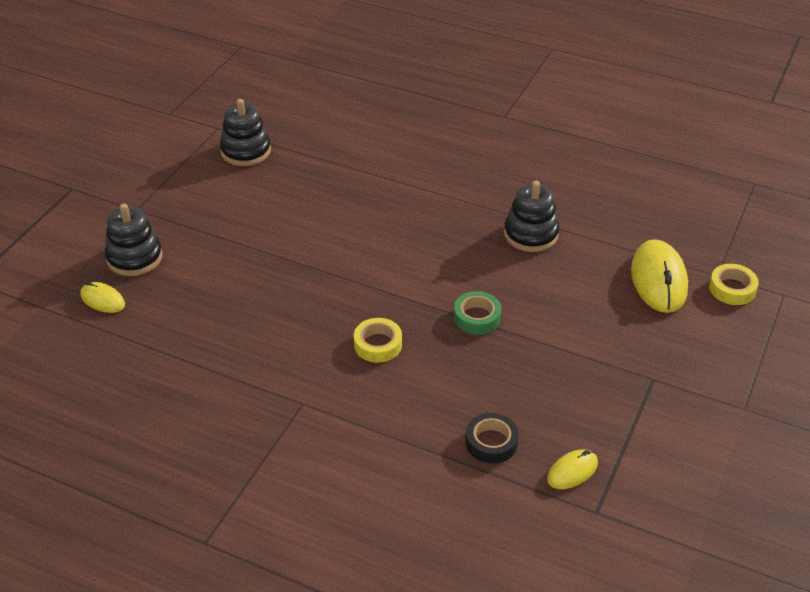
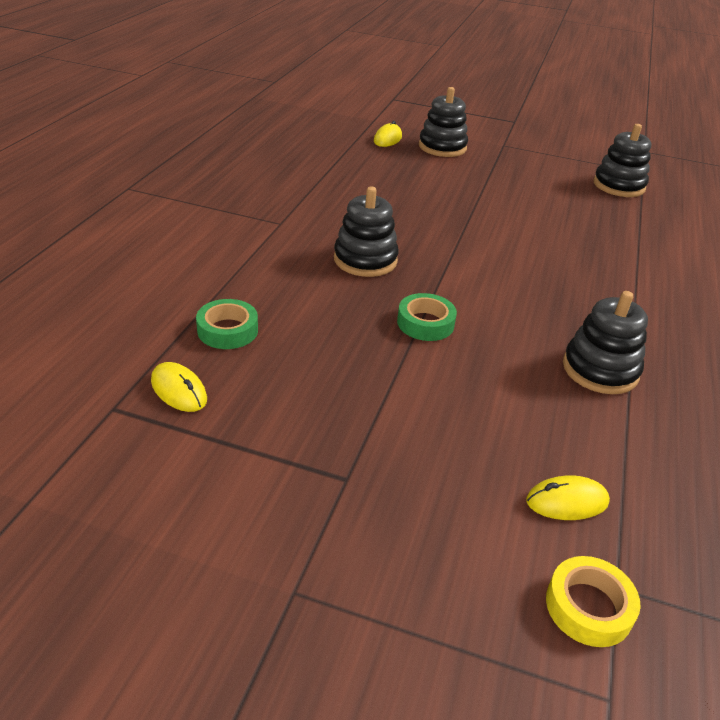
camera: 80 degrees right, 5 degrees down
yellow tape [354,318,402,362] -> black stacking toy [334,186,399,277]
black tape [466,413,519,464] -> green tape [196,299,258,349]
yellow mouse [631,239,688,313] -> yellow mouse [526,475,610,520], size x0.53

